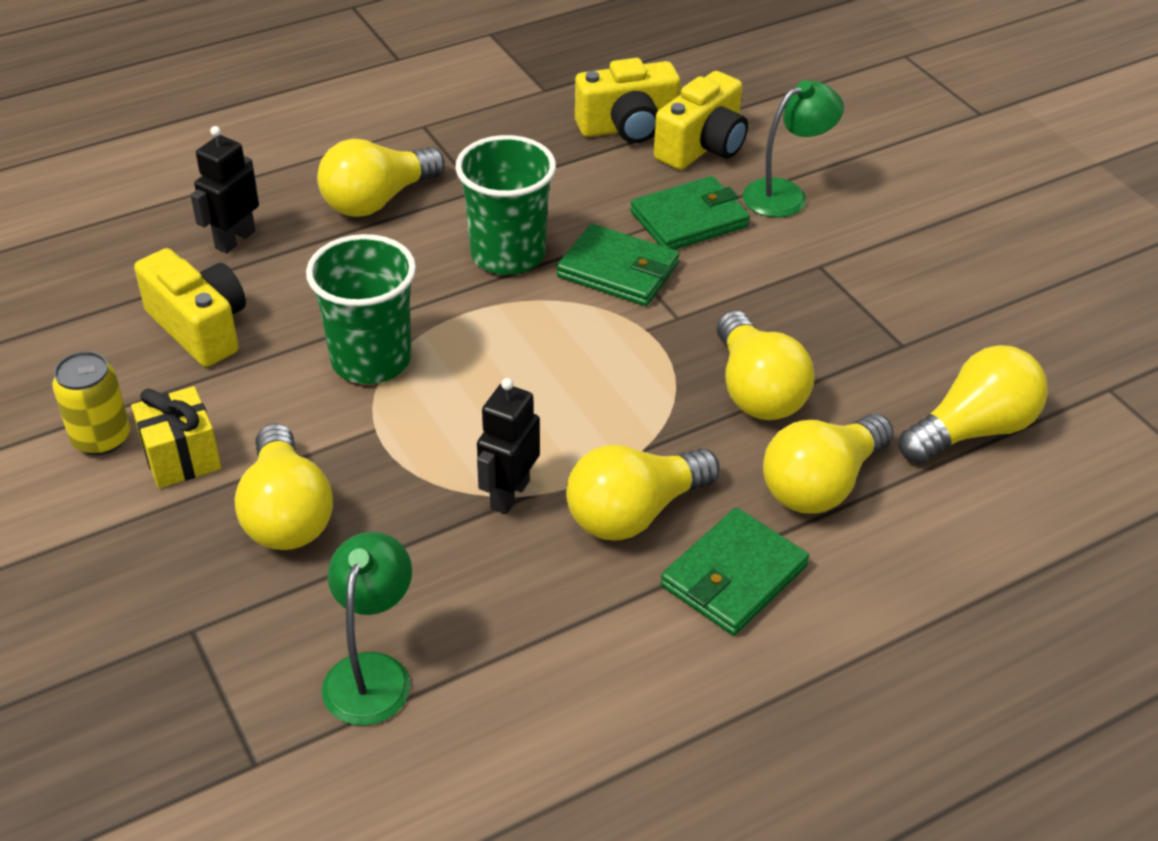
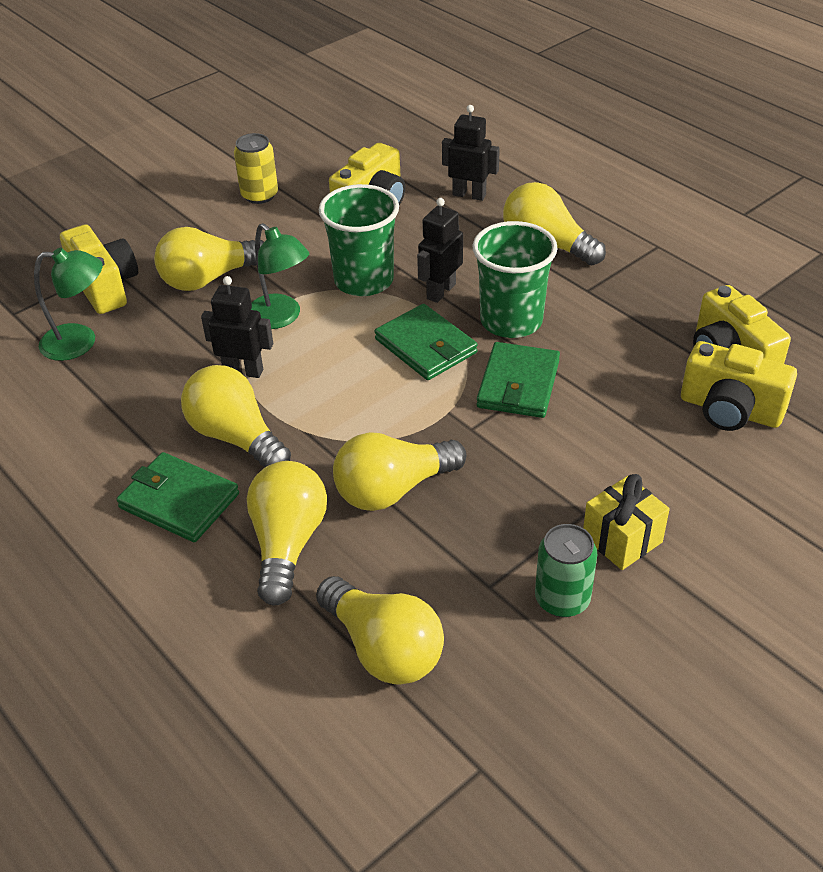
camera: 80 degrees right, 0 degrees up
yellow gift [131,386,221,488] -> yellow gift moved to [583,474,670,570]
green wallet [630,176,750,250] -> green wallet moved to [375,304,478,380]
green lamp [743,80,844,218] -> green lamp moved to [251,223,309,329]
yellow light bulb [763,414,894,514] -> yellow light bulb turned 60 degrees clockwise [247,461,327,605]
none -> yellow camera [60,224,138,314]
none -> black robot [417,198,463,303]
none -> green can [535,524,597,617]

